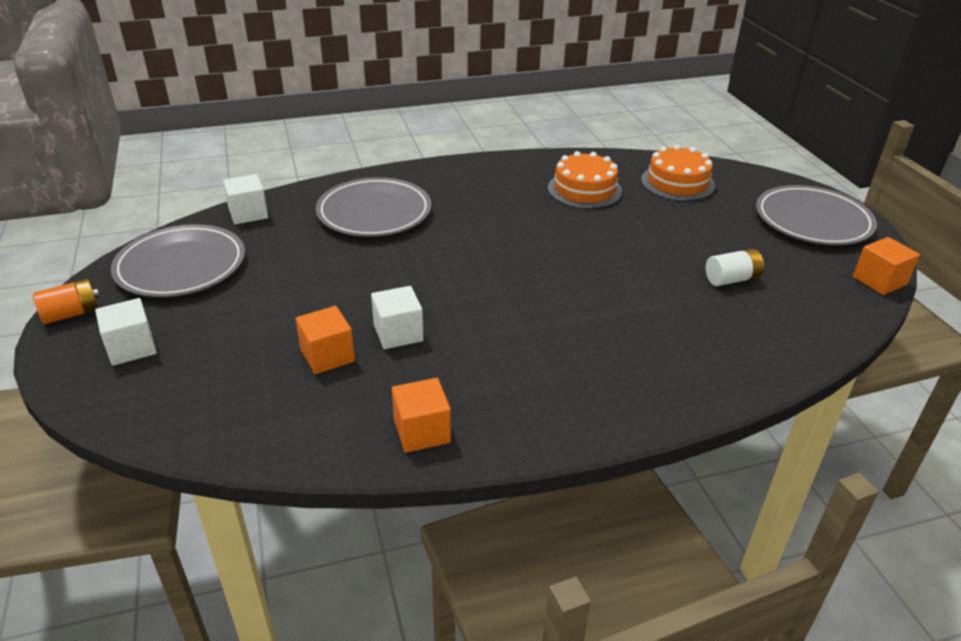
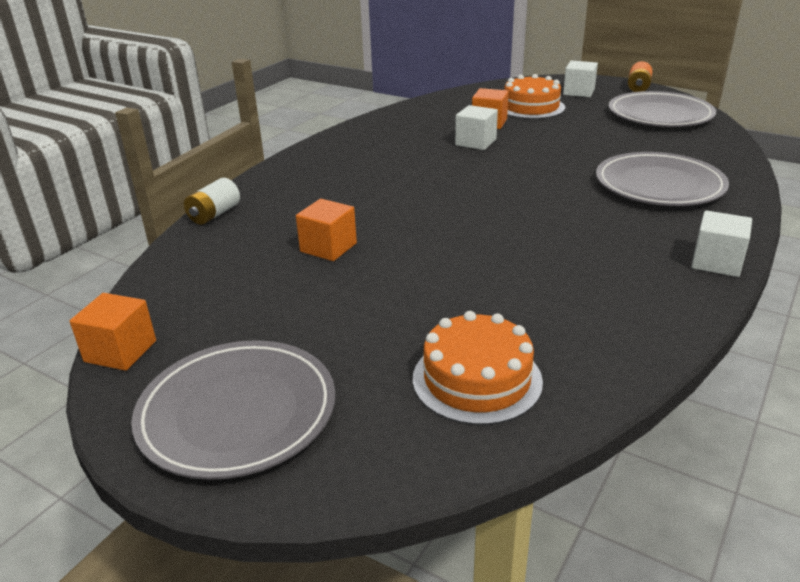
camera: 140 degrees right, 5 degrees down
white cube [223,174,268,224] -> white cube moved to [691,210,752,277]
orange cube [392,378,451,453] -> orange cube moved to [296,199,357,261]
orange cake [548,151,622,209] -> orange cake moved to [504,74,565,119]
white battery [706,249,764,286] -> white battery moved to [184,178,240,225]

